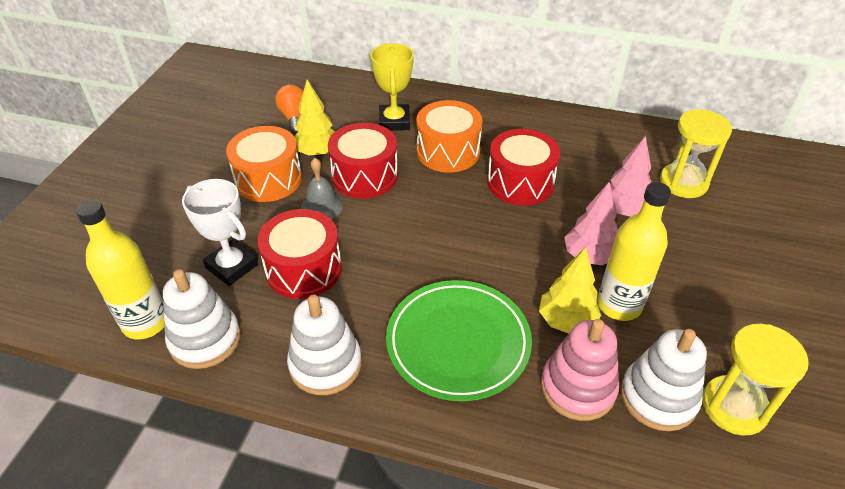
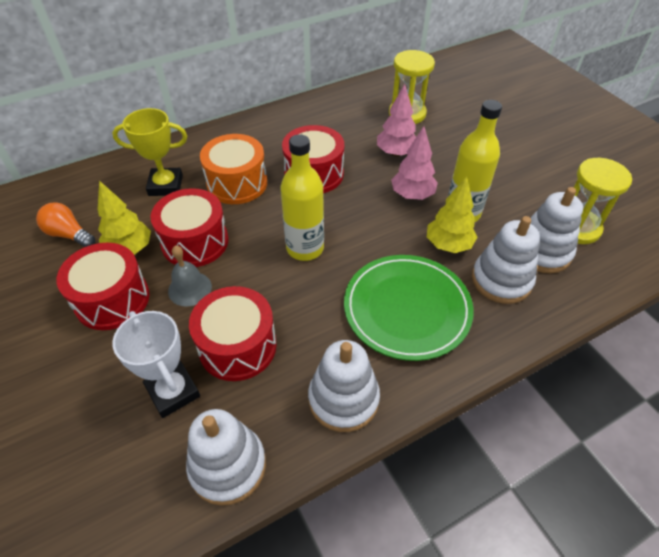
camera: 45 degrees left, 5 degrees up
yellow bottle [76,200,165,340] -> yellow bottle moved to [280,134,324,261]
white trophy [182,179,258,286] -> white trophy turned 60 degrees clockwise [112,311,200,418]
orange drum [226,126,302,202] -> red drum [56,243,150,330]
yellow trophy [370,43,414,131] -> yellow trophy turned 45 degrees counterclockwise [112,108,187,196]
pink stacking toy [541,319,619,421] -> white stacking toy [472,216,540,304]

